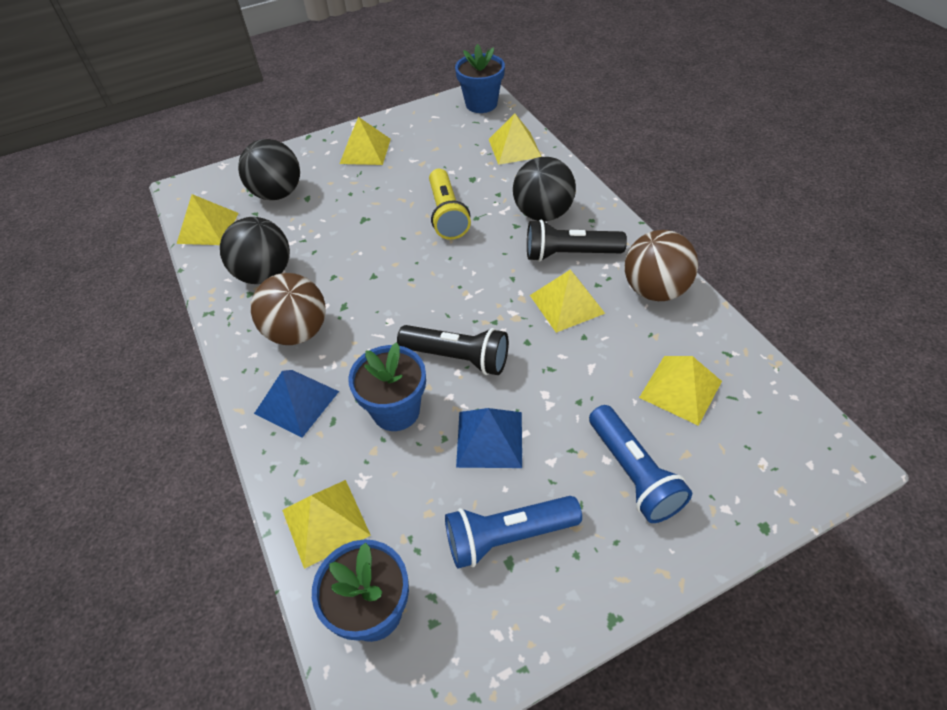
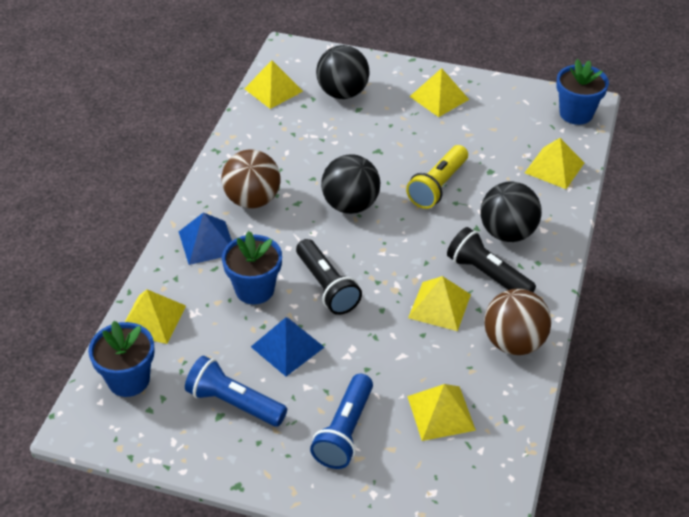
camera: 40 degrees right, 5 degrees down
black ball [220,217,290,284] -> black ball moved to [321,154,380,214]

